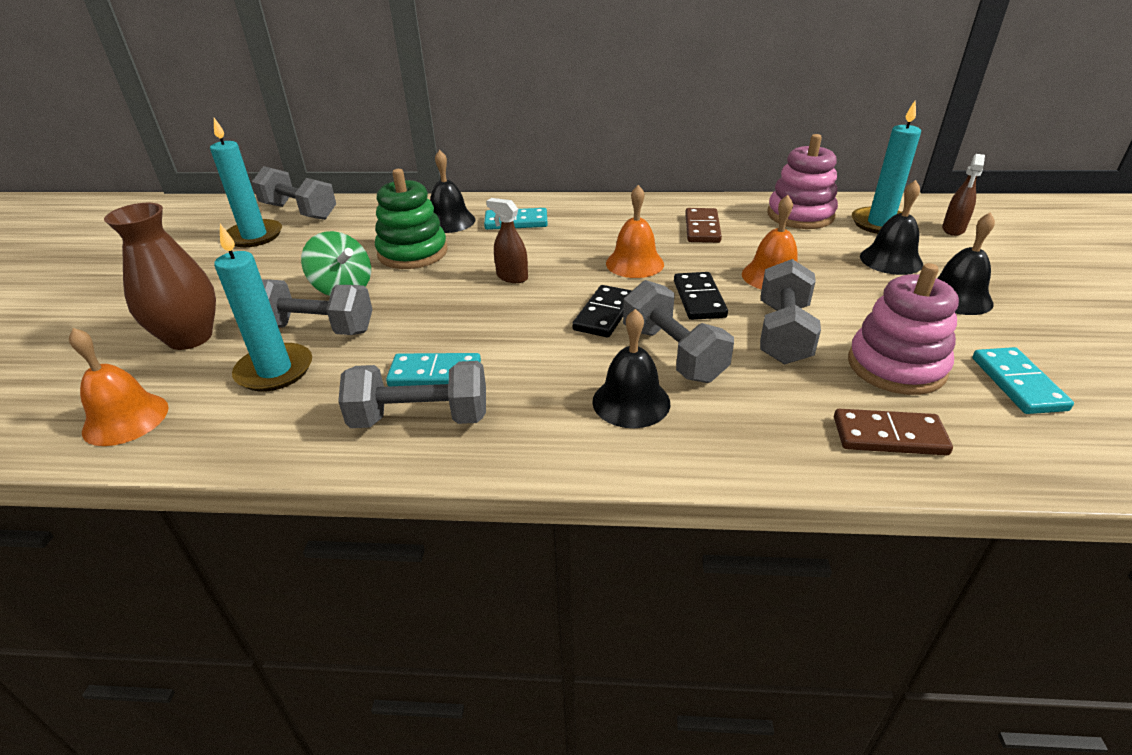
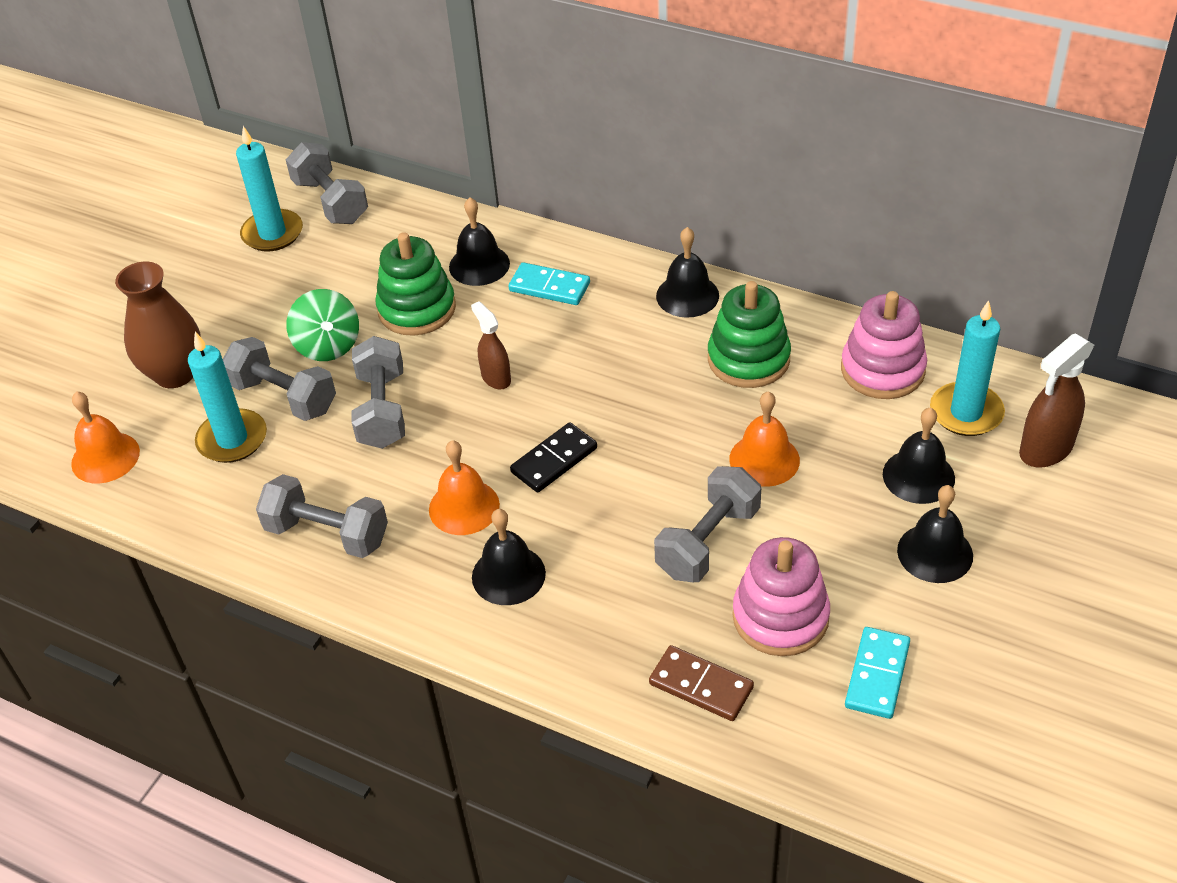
camera: 25 degrees right, 10 degrees up
turquoise domino [386,353,481,386] -> none
orange bell [606,185,664,278] -> orange bell moved to [429,440,500,535]
grey dumbbell [623,280,734,383] -> grey dumbbell moved to [352,336,405,449]
black domino [674,272,728,320] -> none
brown domino [685,208,722,243] -> green stacking toy [708,281,791,388]
brown spray bottle [942,154,985,236] -> brown spray bottle [1019,333,1094,468], size x1.57
none -> black bell [656,227,719,318]

